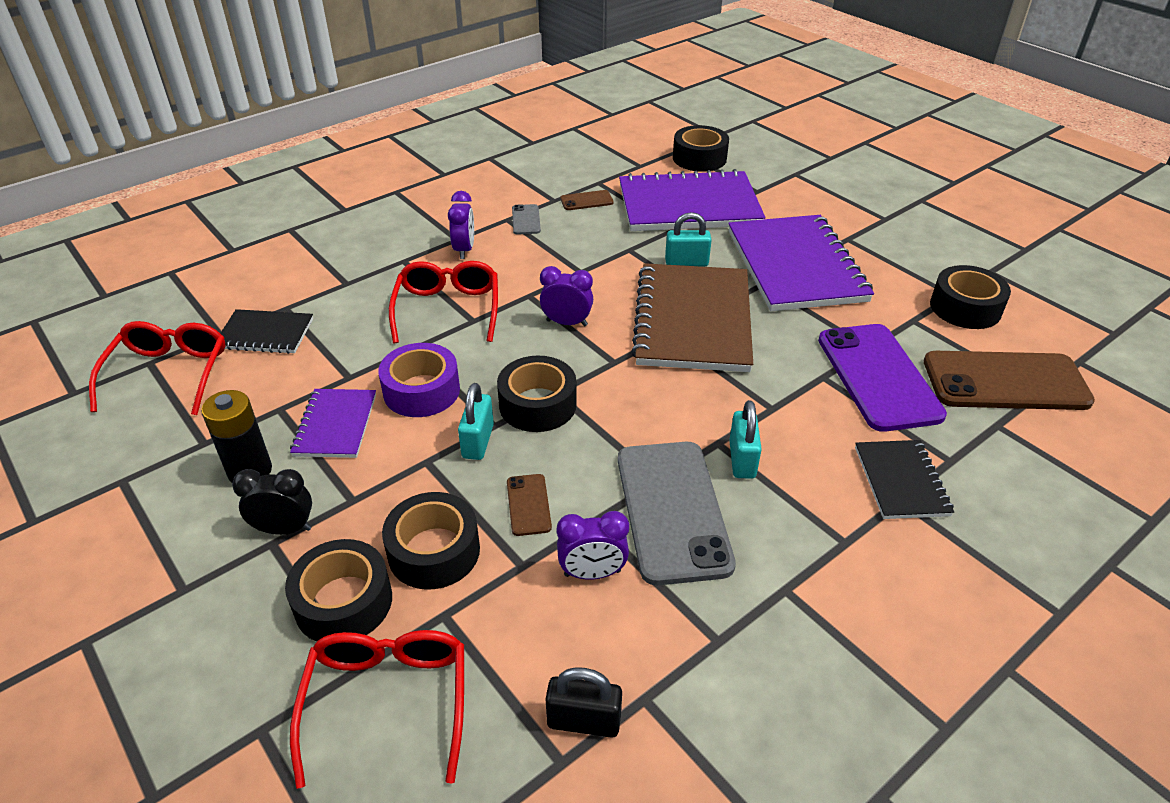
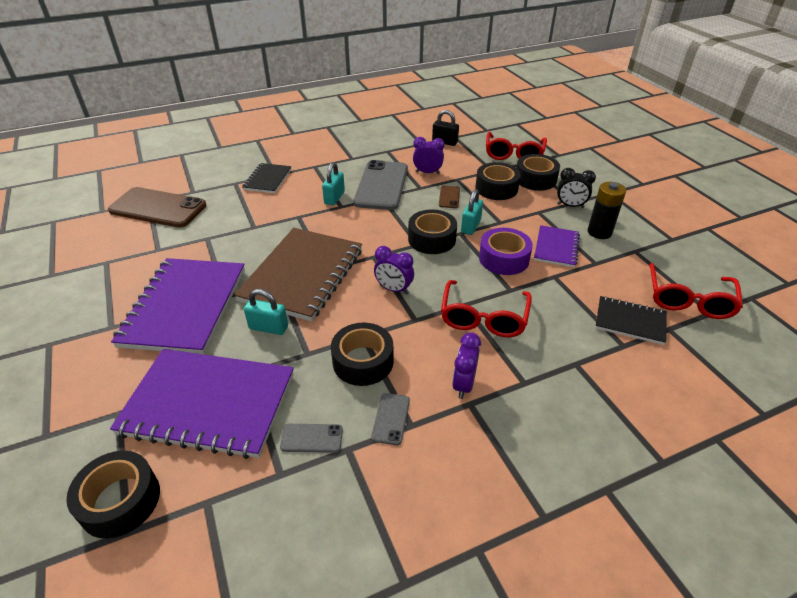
camera: 165 degrees left, 0 degrees up
brown phone [560,190,614,210] -> grey phone [280,424,343,453]
purple phone [818,324,947,432] -> none
black tape [930,265,1011,329] -> black tape moved to [331,323,394,386]

